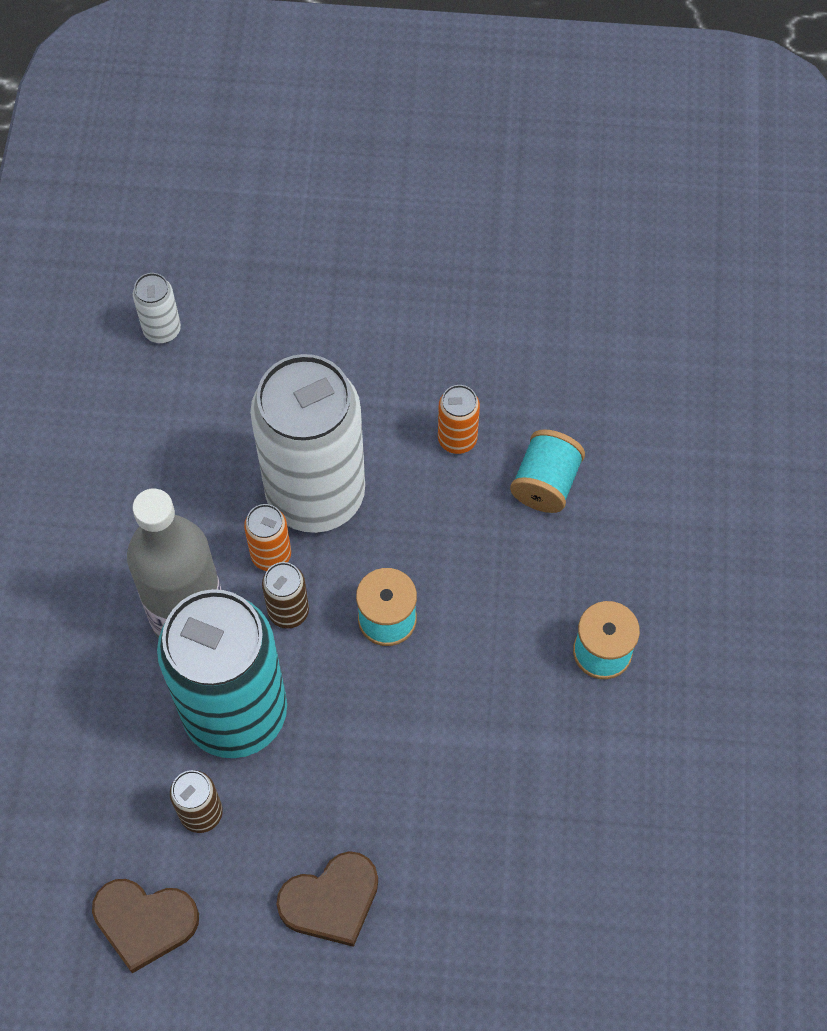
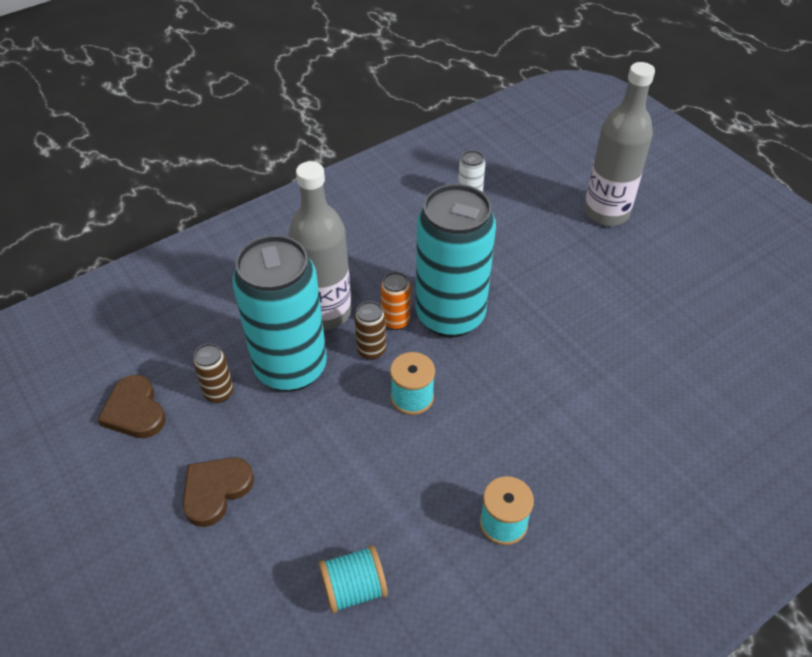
camera: 50 degrees right, 15 degrees down
white can [250,354,365,533] -> turquoise can [416,184,496,338]
brown heart [276,851,378,947] -> brown heart turned 105 degrees clockwise [182,457,254,527]
orange can [438,385,480,454] -> none
turquoise spool [510,429,585,513] -> turquoise spool moved to [319,545,388,614]
none -> grey bottle [584,62,655,226]

